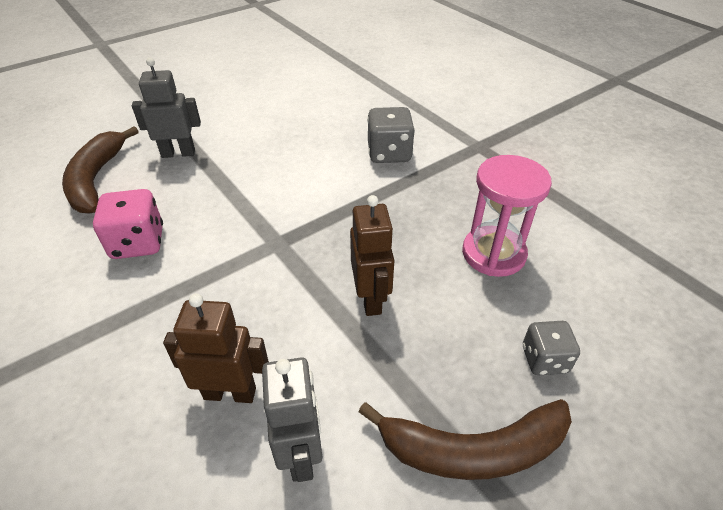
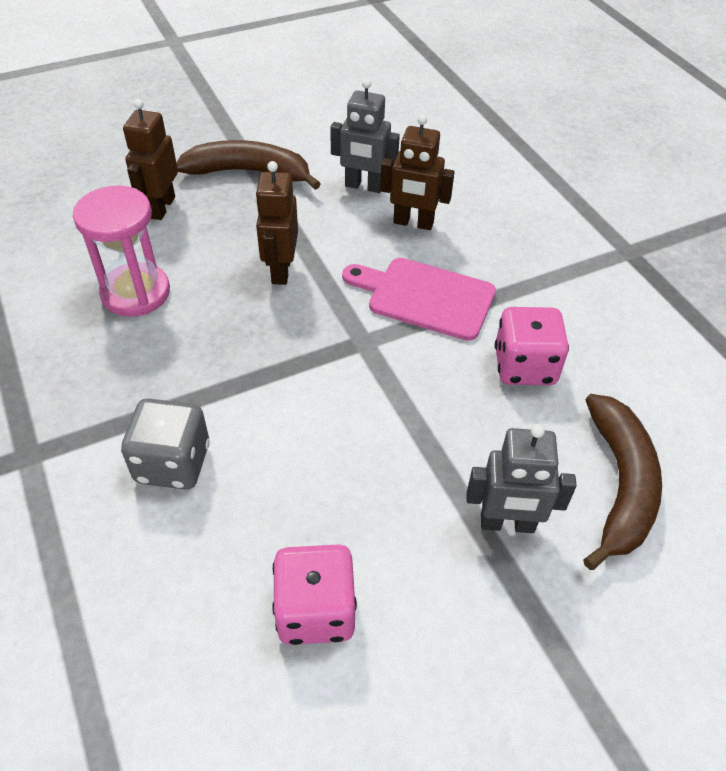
camera: 170 degrees left, 5 degrees up
grey robot [262,357,322,482] -> grey robot turned 75 degrees counterclockwise [330,79,400,193]
grey dice [523,321,580,375] -> brown robot [123,99,178,220]
none -> pink dice [272,545,357,645]
none -> pink cutting board [342,258,496,341]

